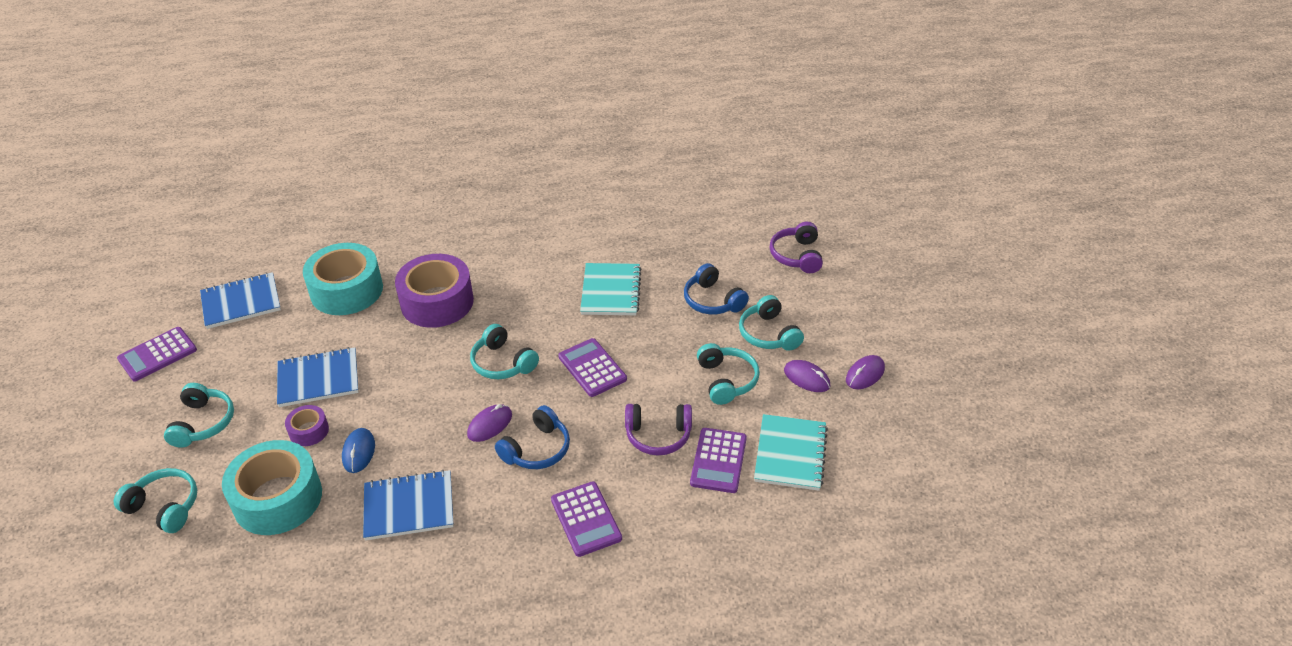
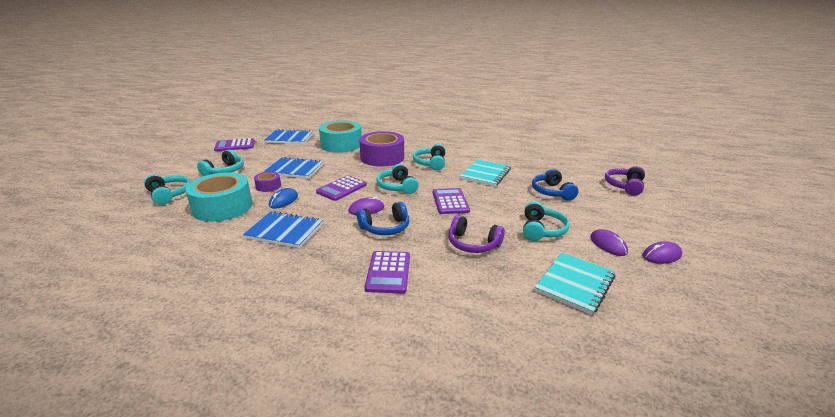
camera: 25 degrees right, 15 degrees down
purple calculator [690,428,747,493] -> purple calculator moved to [316,175,367,201]
turquoise headphones [739,295,804,351] -> turquoise headphones moved to [413,144,445,171]

